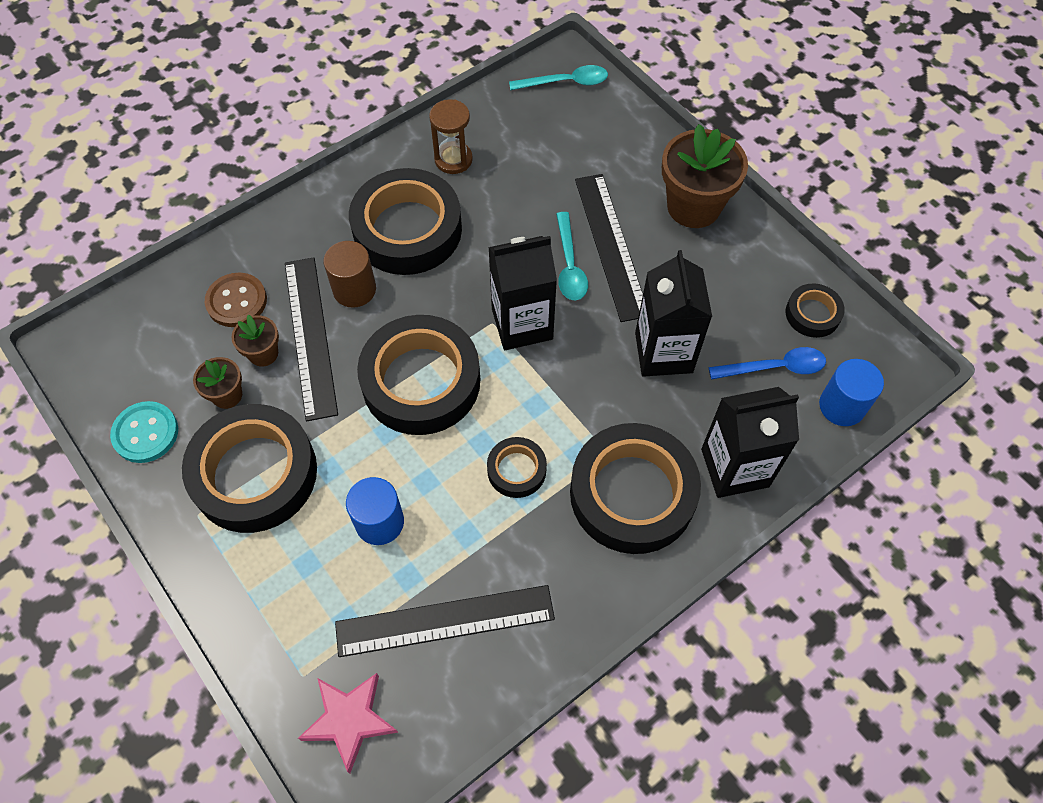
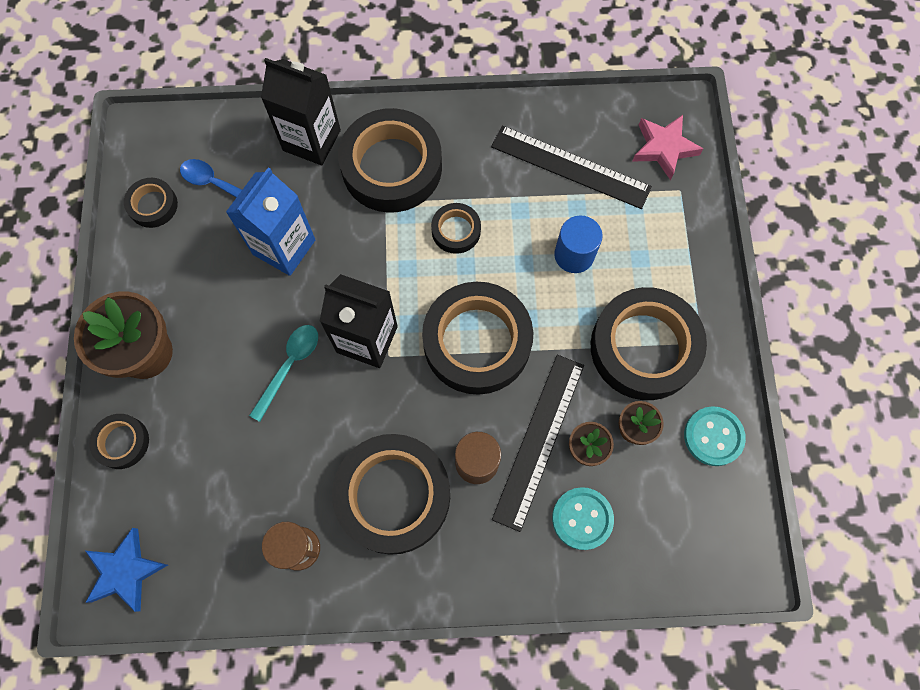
camera: 145 degrees left, 10 degrees up
brown button [205,273,267,327] -> turquoise button [552,487,614,550]
turquoise spoon [509,65,608,90] -> blue star [85,528,168,612]
black ruler [575,174,643,322] -> none
black carton [635,250,712,377] -> blue carton [226,168,315,276]
blue cylinder [819,359,884,426] -> none
none -> black tape [89,414,149,469]

